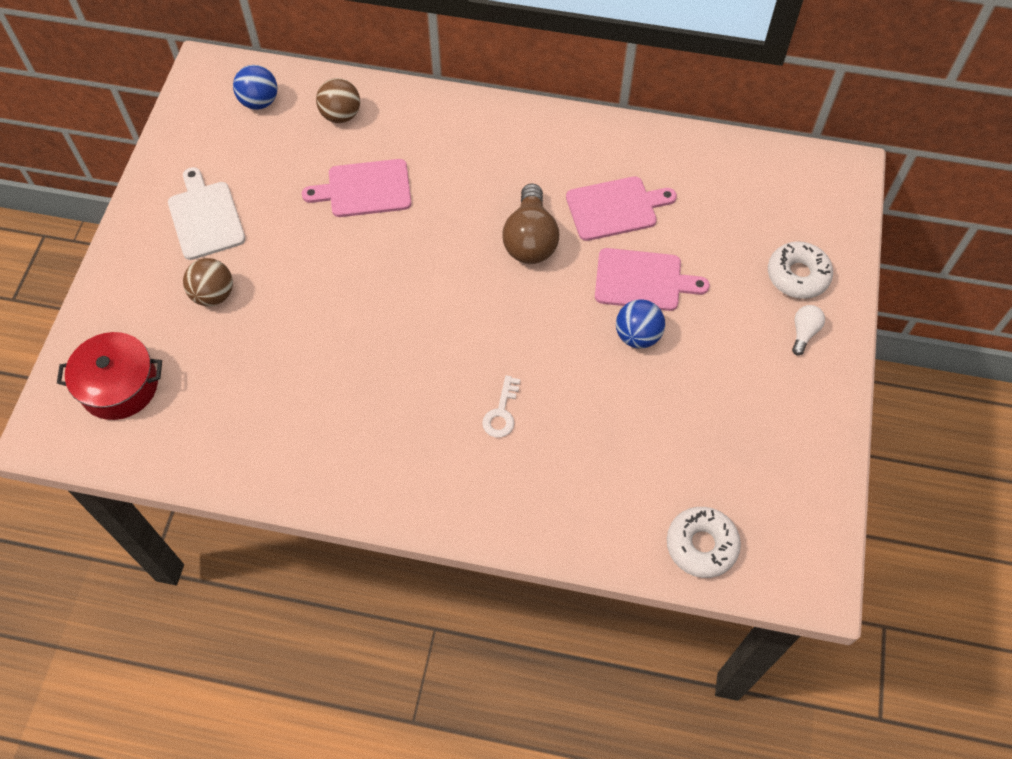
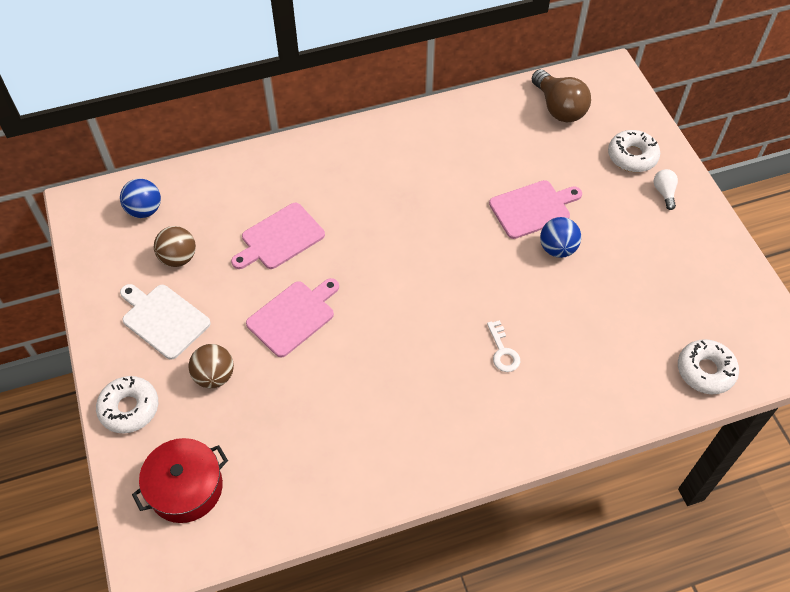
camera: 30 degrees left, 5 degrees down
brown ball [316,78,360,123] -> brown ball moved to [154,226,196,267]
brown light bulb [502,183,559,264] -> brown light bulb moved to [532,69,591,122]
pink cutting board [566,176,677,241] -> pink cutting board moved to [246,278,339,357]
none -> white donut [96,376,158,433]

